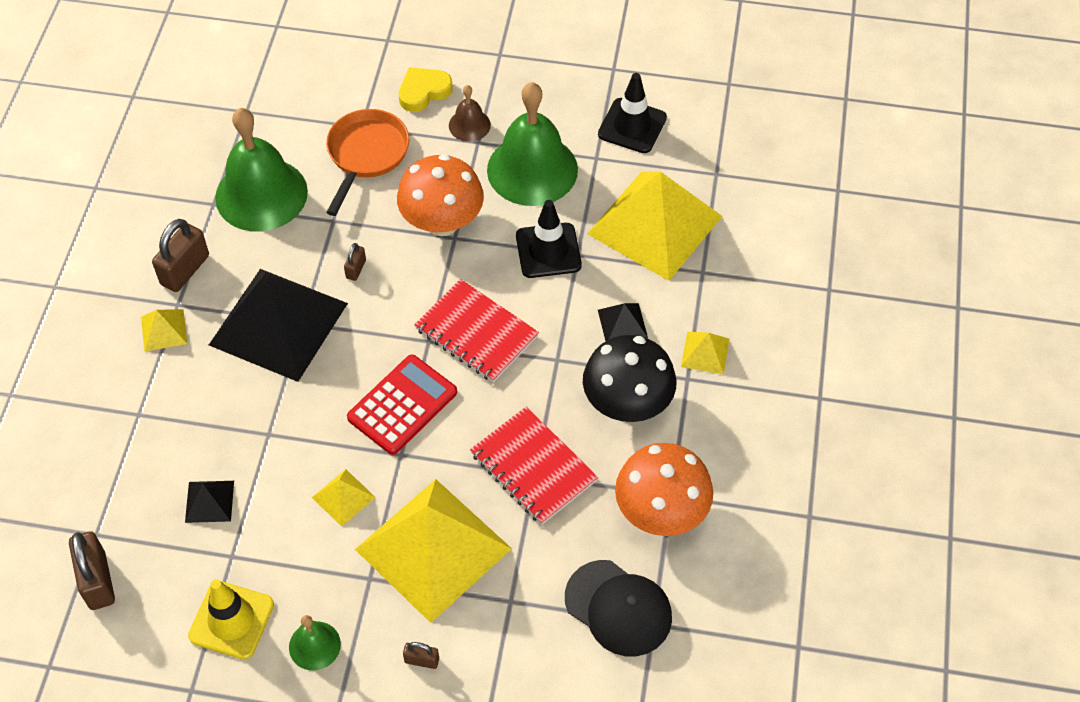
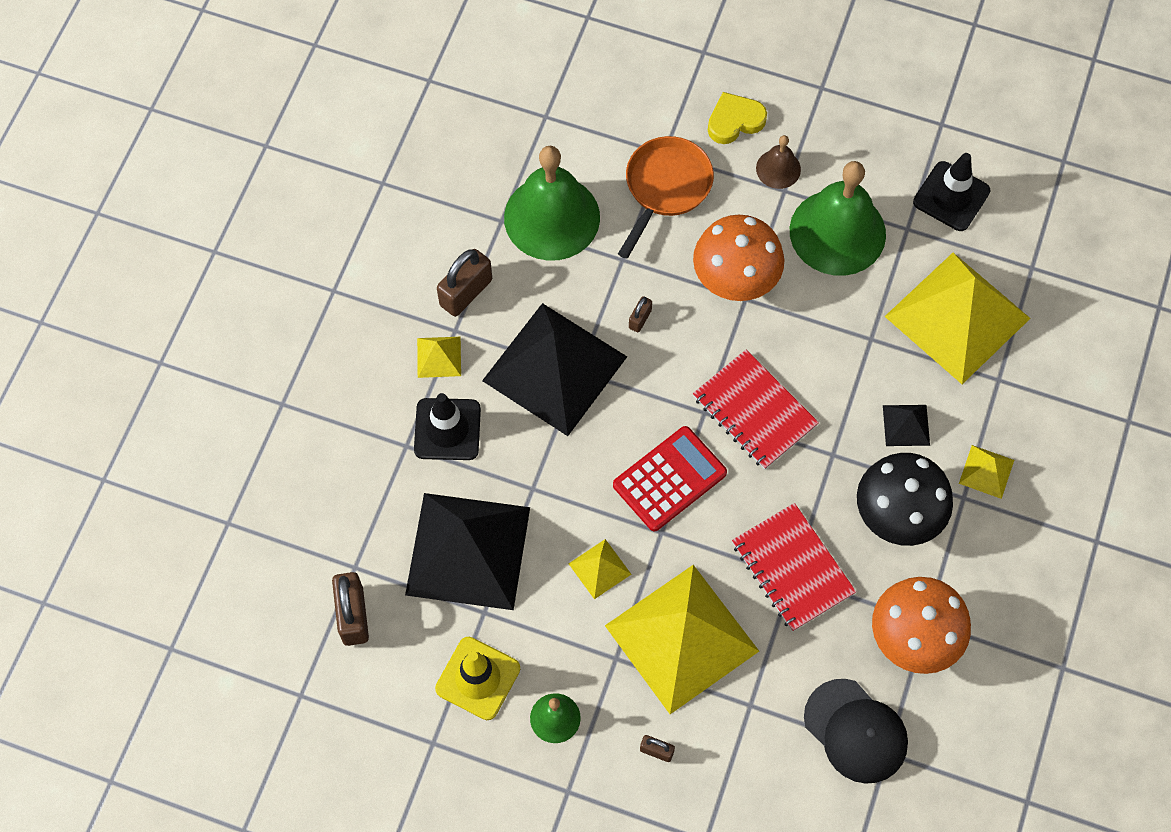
camera: 10 degrees right, 10 degrees up
black pyramid [185,481,234,523] -> black pyramid [405,493,530,610], size x2.40
black traffic cone [516,200,582,278] -> black traffic cone moved to [414,393,481,460]

